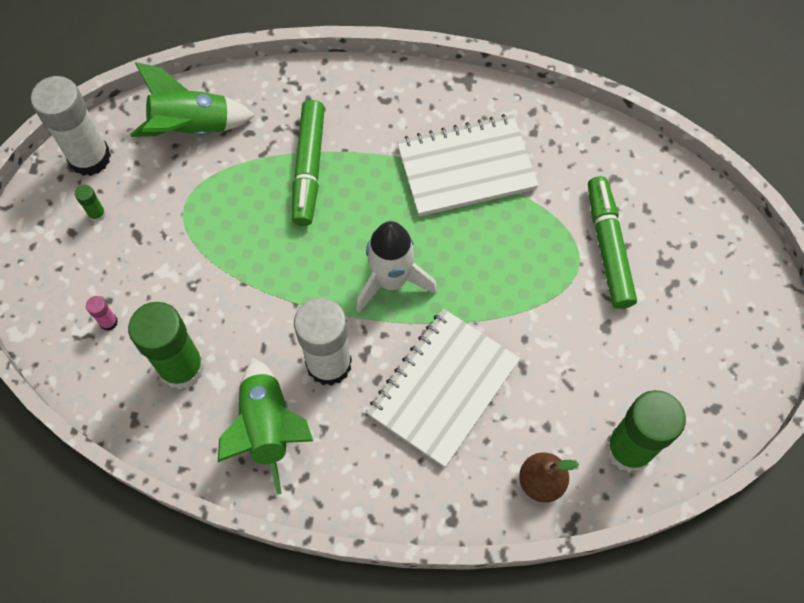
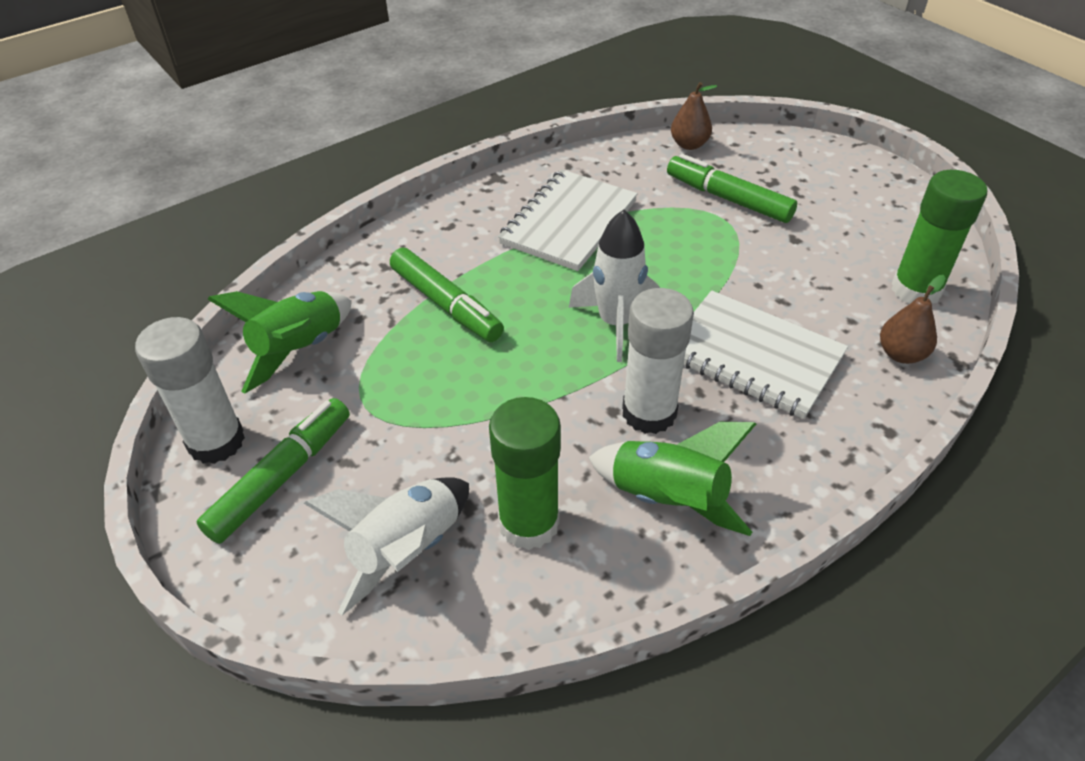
camera: 45 degrees left, 20 degrees down
green glue stick [75,185,106,222] -> green marker [197,398,350,544]
pink glue stick [86,296,118,331] -> white rocket [304,477,469,615]
white notebook [367,309,520,467] -> white notebook turned 45 degrees counterclockwise [684,290,848,419]
none -> brown pear [671,82,717,150]

